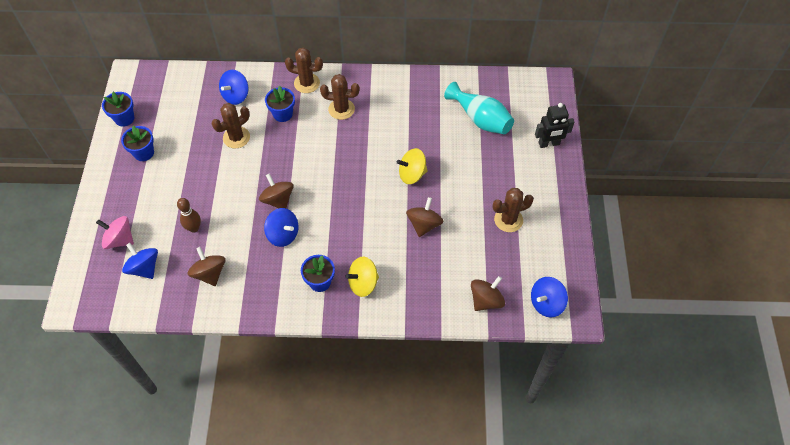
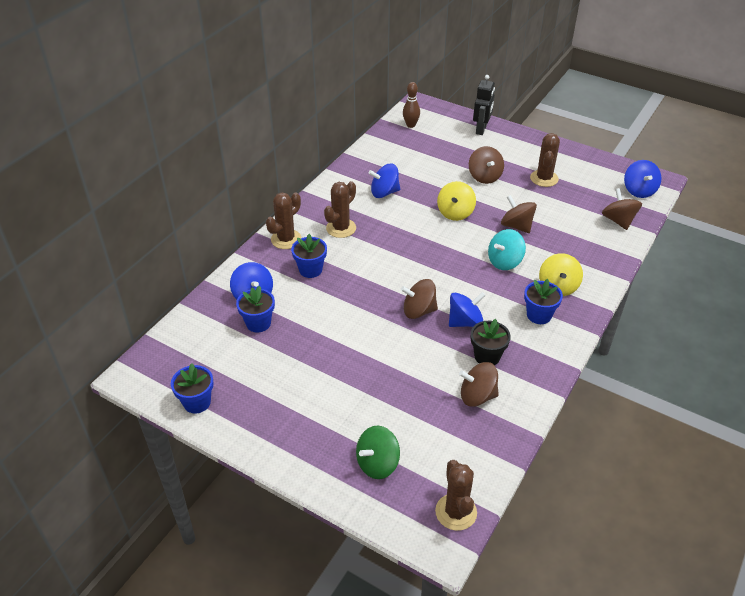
camera: 60 degrees left, 15 degrees down
pink spinning top [96,216,134,249] -> green spinning top [356,425,400,479]
blue flower pot [121,125,154,161] -> blue flower pot moved to [236,286,275,332]
blue spinning top [122,243,158,279] -> blue spinning top moved to [368,163,400,198]
brown bowling pin [177,198,201,233] -> brown bowling pin moved to [403,82,420,128]
brown cactus [212,103,250,148] -> brown cactus moved to [435,460,477,531]
turquoise vase [444,82,514,134] -> none
none -> brown spinning top [469,146,504,184]
none -> black flower pot [471,319,511,365]
none -> turquoise spinning top [488,229,526,270]

